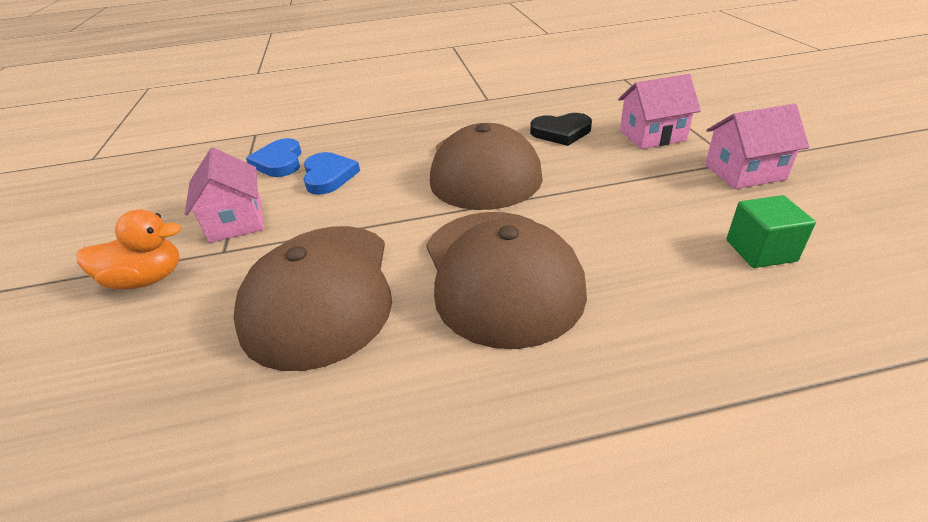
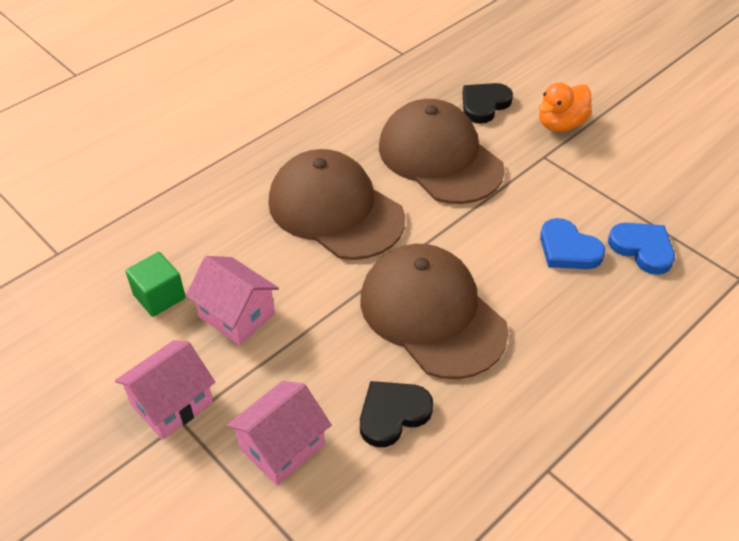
camera: 145 degrees right, 10 degrees up
pink house [185,148,263,243] -> pink house moved to [186,256,279,345]
none -> black heart [463,83,513,124]

